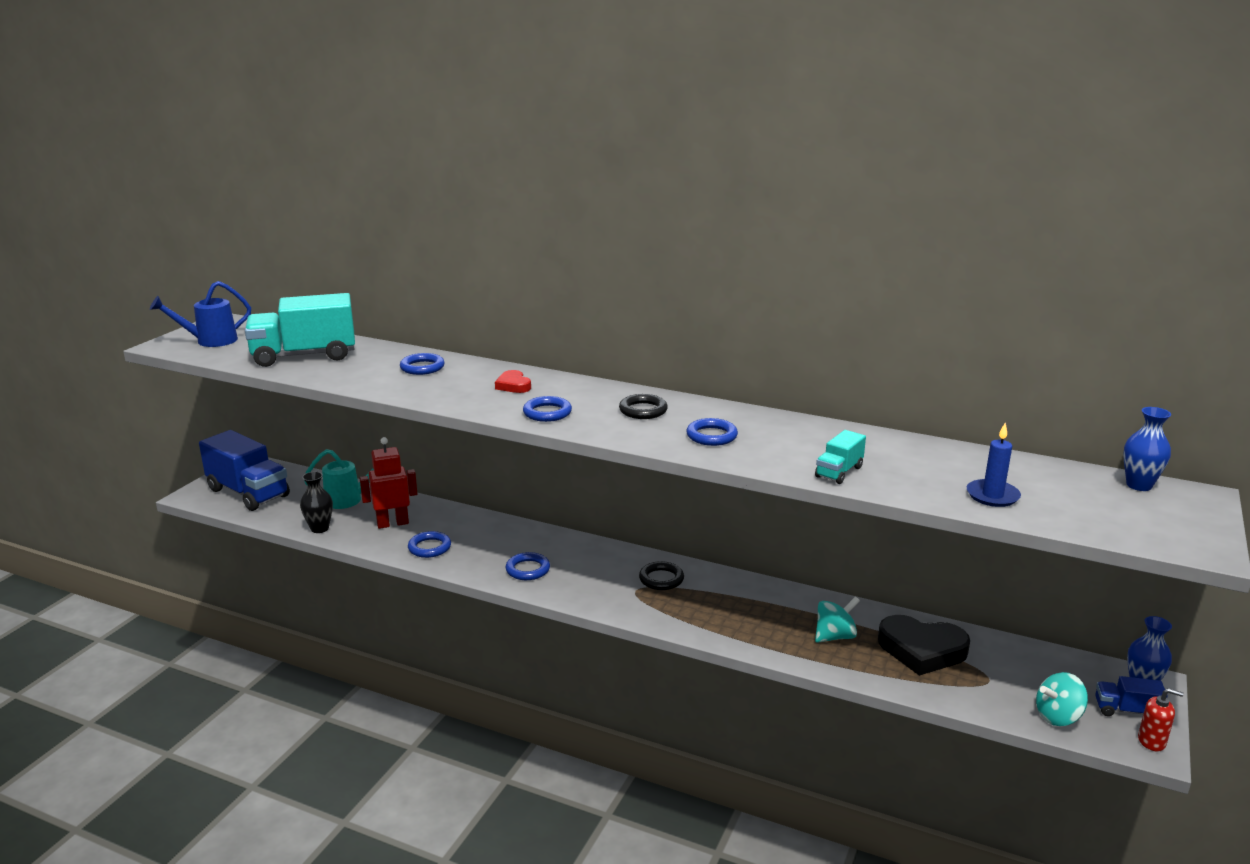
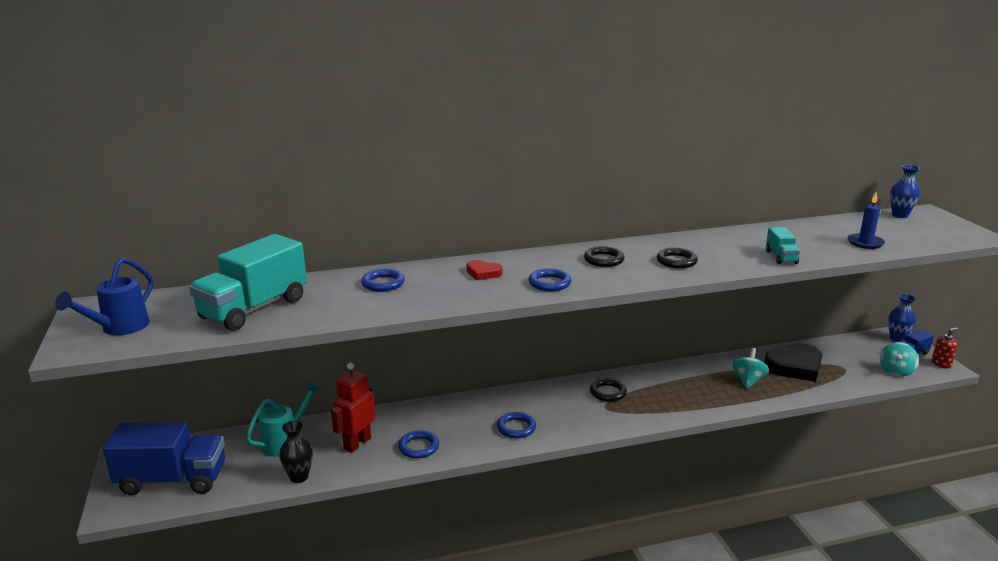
camera: 40 degrees left, 0 degrees up
blue ring [687,418,738,446] -> black ring [657,248,698,269]

